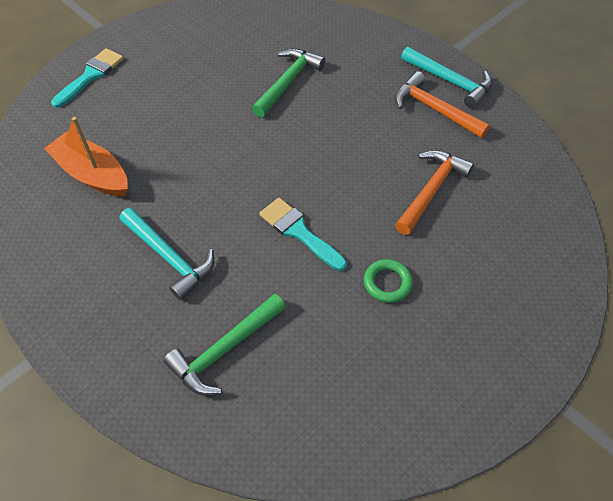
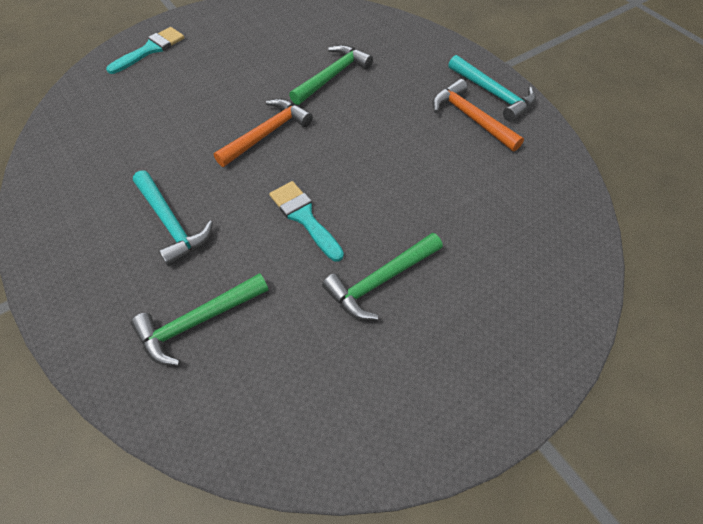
camera: 10 degrees right, 0 degrees up
orange boat [44,117,128,197] -> none
green ring [364,259,413,303] -> green hammer [322,233,443,320]
orange hammer [395,150,474,235] -> orange hammer moved to [214,99,313,167]

